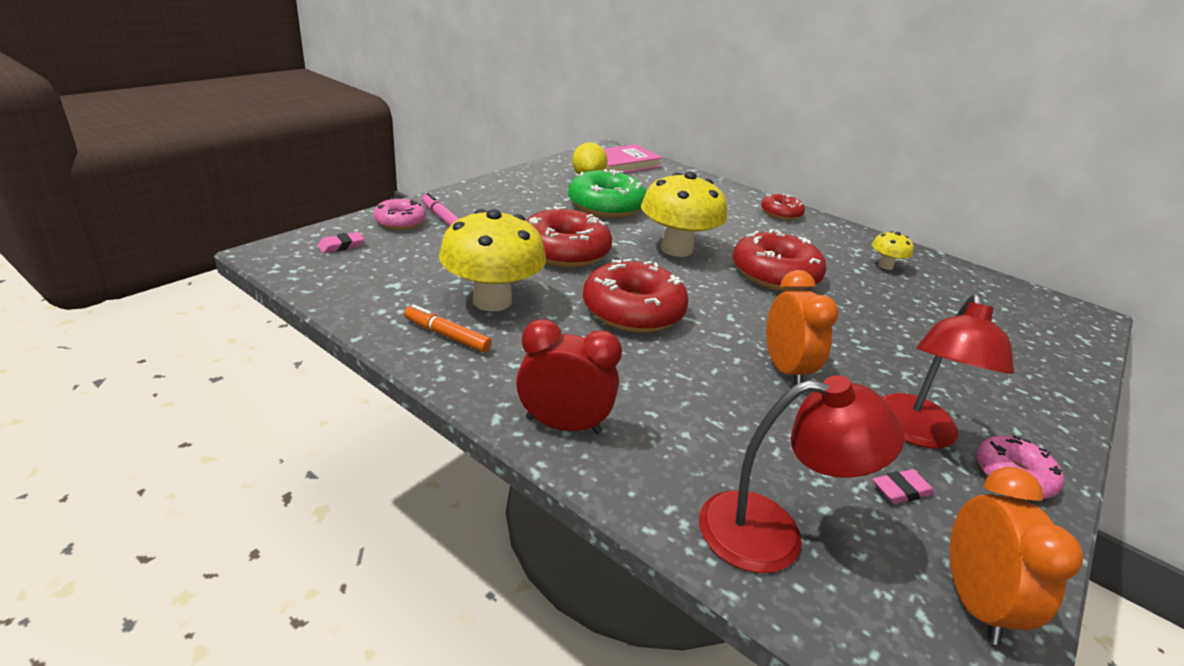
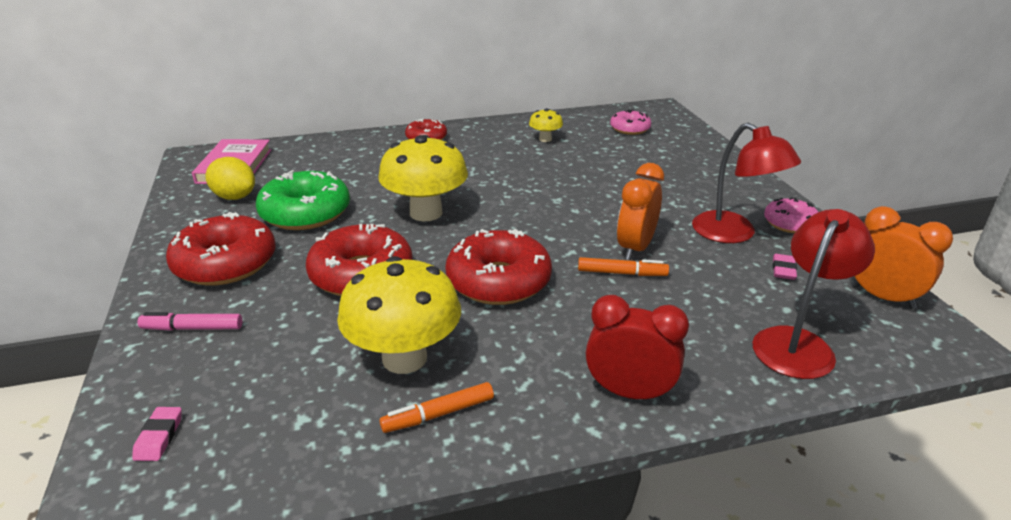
camera: 50 degrees left, 0 degrees up
pink donut [373,198,426,230] -> pink donut moved to [610,110,651,135]
red clock [516,319,622,434] -> red clock turned 60 degrees clockwise [586,295,689,402]
red donut [733,229,826,291] -> red donut moved to [166,212,276,286]
orange clock [766,270,839,385] -> orange clock turned 90 degrees counterclockwise [617,163,664,261]
none -> orange marker [578,257,669,276]

